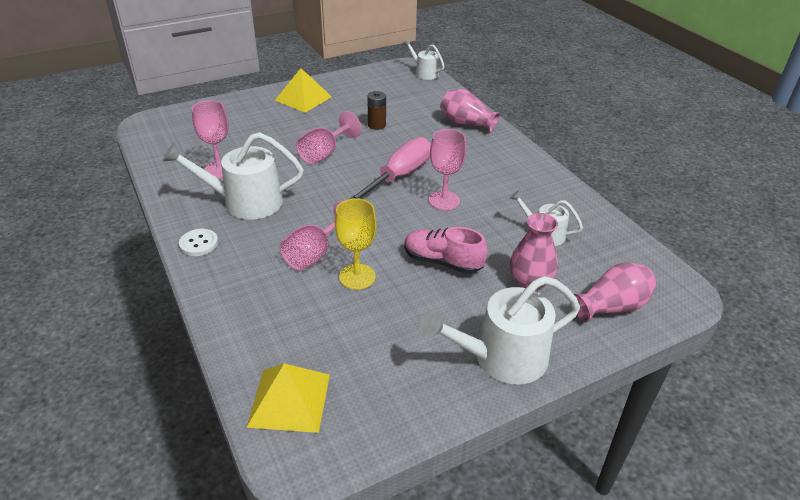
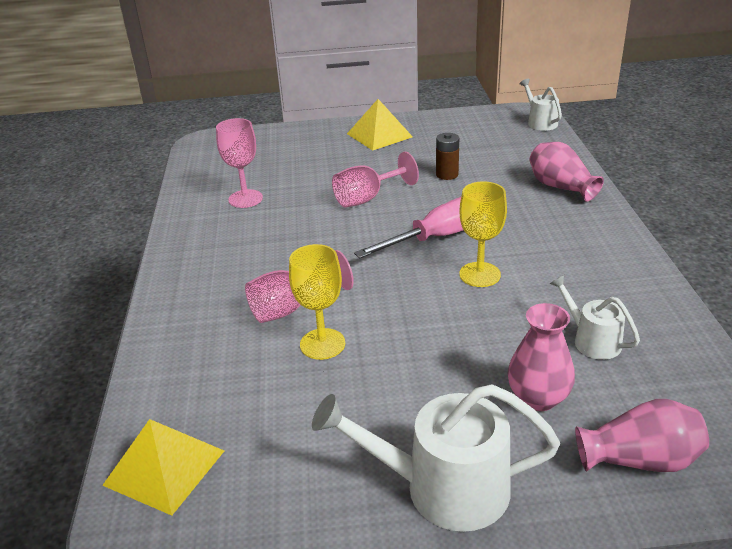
camera: 25 degrees right, 5 degrees down
white watering can [162,132,304,220] -> none
white button [179,229,218,256] -> none
pink shoe [404,227,488,274] -> none
pink goblet [429,129,466,210] -> yellow goblet [459,181,507,287]

